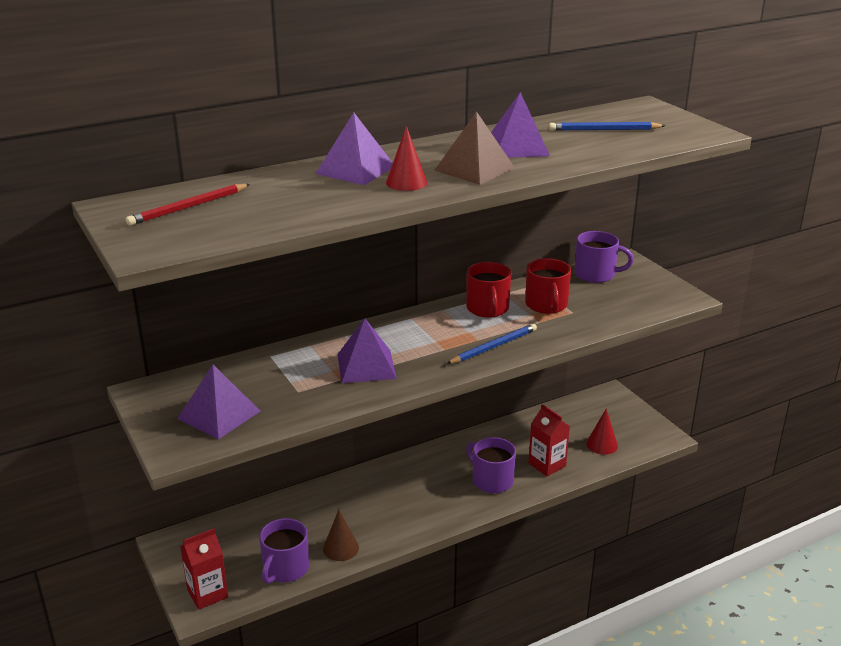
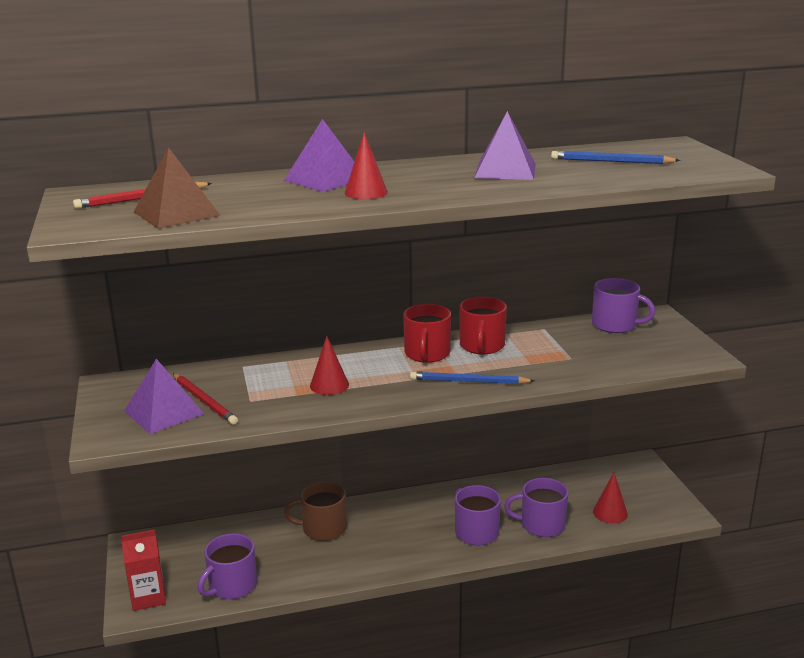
camera: 15 degrees right, 5 degrees down
brown cone [323,510,359,561] -> none
purple pyramid [338,318,397,383] -> red cone [310,336,349,395]
brown pyramid [434,111,515,185] -> brown pyramid moved to [134,147,221,229]
blue pencil [446,323,537,364] -> blue pencil turned 150 degrees counterclockwise [410,371,535,384]
red mug [525,258,571,314] -> red mug moved to [403,304,451,363]
red carton [529,404,570,477] -> purple mug [504,478,568,537]
none -> red pencil [173,374,238,425]
none -> brown mug [284,481,347,541]

